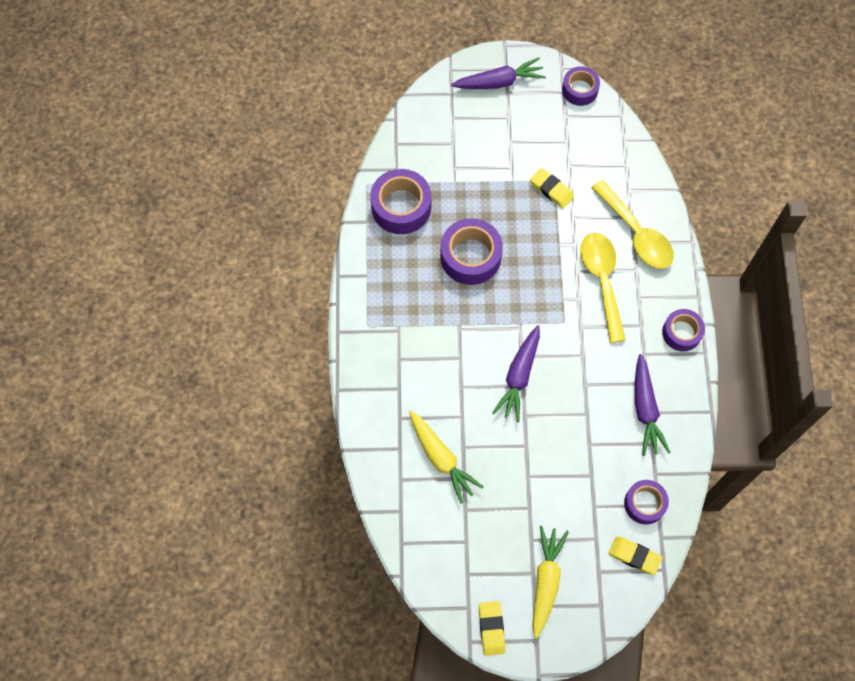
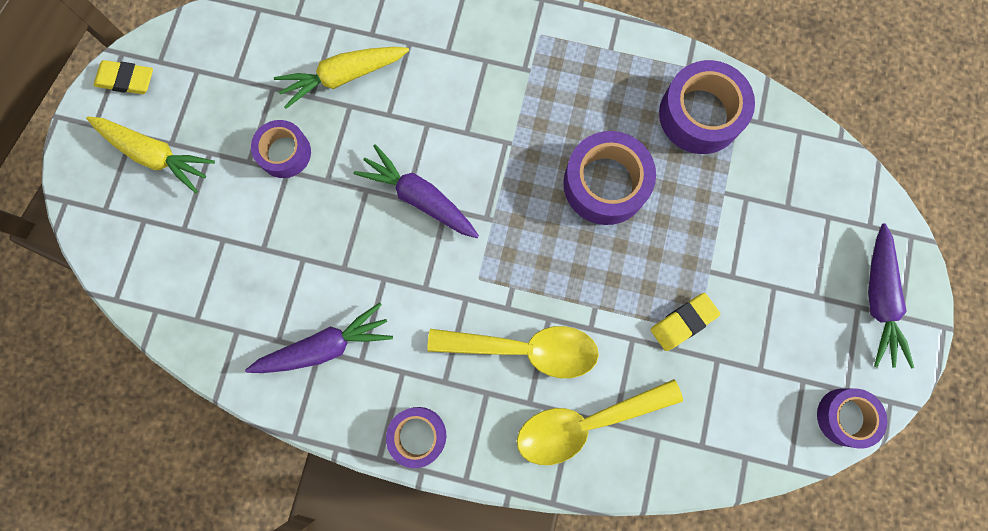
camera: 105 degrees right, 10 degrees up
yellow eraser [608,537,663,575] -> none
purple tape [624,480,669,524] -> purple tape moved to [251,120,311,178]
purple carrot [635,354,671,456] -> purple carrot turned 150 degrees clockwise [245,303,393,373]

